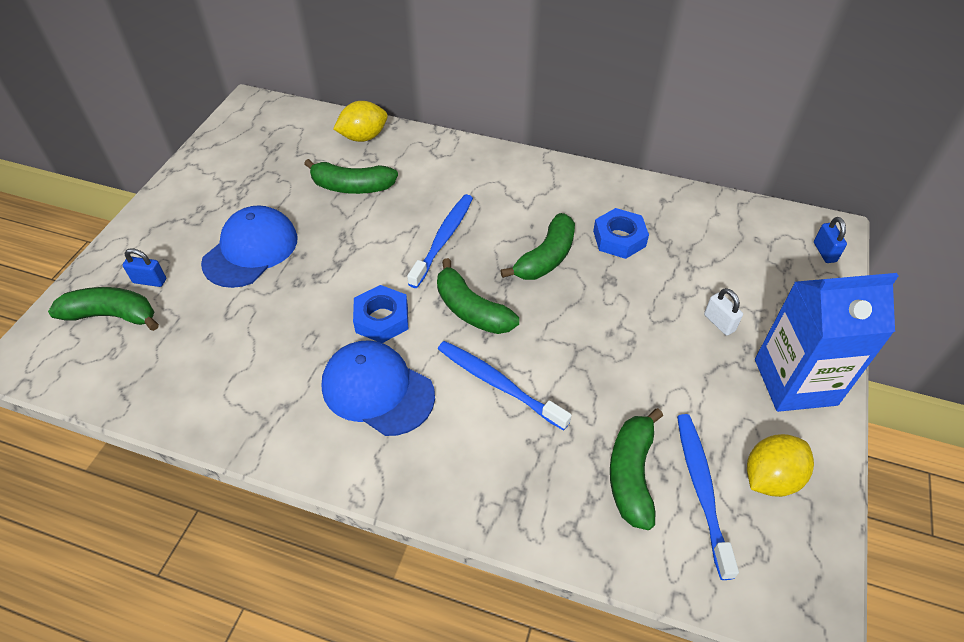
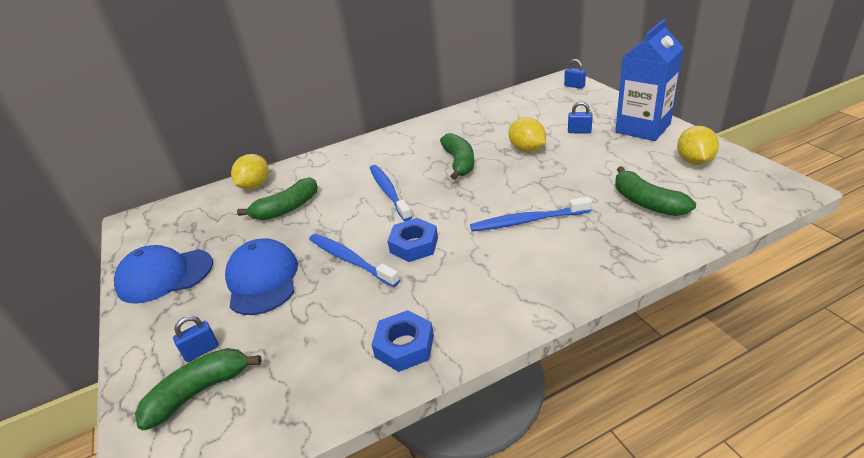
camera: 40 degrees left, 15 degrees down
blue cap [322,340,435,436] -> blue cap moved to [114,245,213,304]
green banana [437,258,519,334] -> none
blue nut [593,208,649,259] -> blue nut moved to [372,310,434,372]
blue toothbrush [677,414,739,580] -> blue toothbrush moved to [309,234,400,287]
white padlock [704,288,743,336] -> blue padlock [568,102,593,133]
none -> yellow lemon [509,117,546,152]

